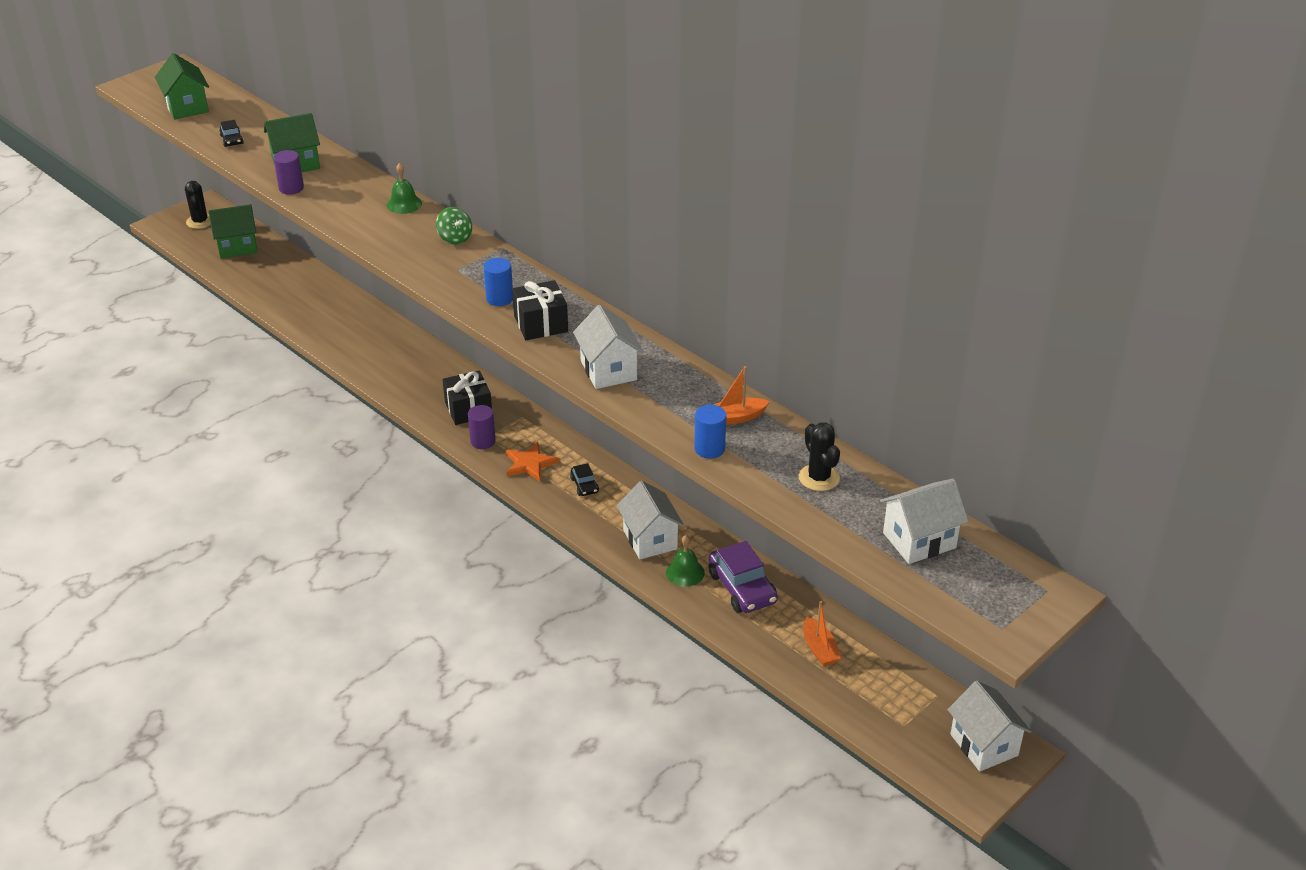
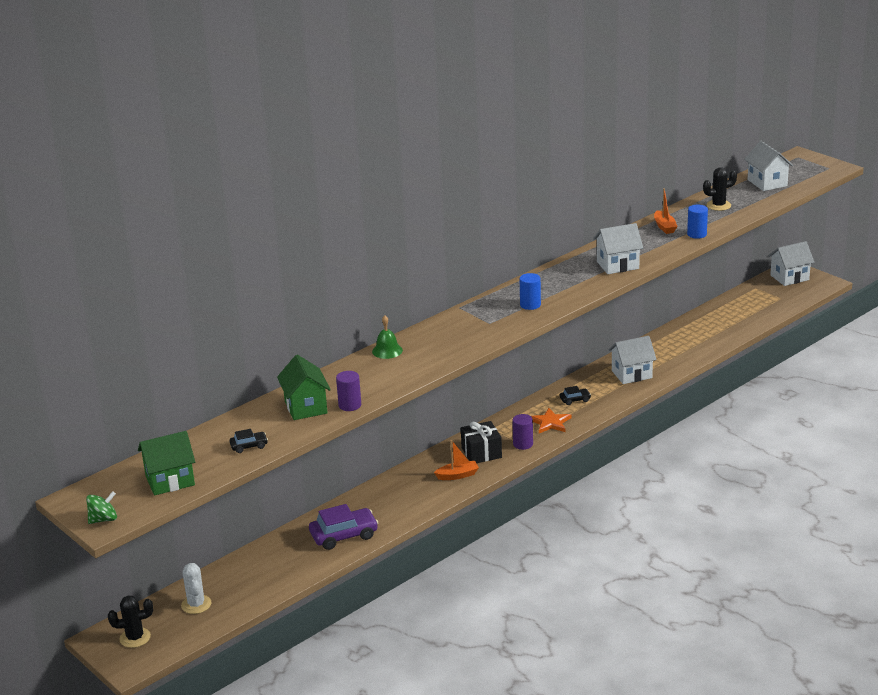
camera: 85 degrees left, 10 degrees down
green house [208,204,258,259] -> white cactus [181,563,211,614]
green spinning top [436,207,472,245] -> green spinning top moved to [86,491,117,524]
black gift [512,280,568,340] -> none
green bell [666,535,705,587] -> none
purple car [708,541,778,613] -> purple car moved to [309,504,378,550]
orange boat [803,601,841,667] -> orange boat moved to [434,440,479,480]

